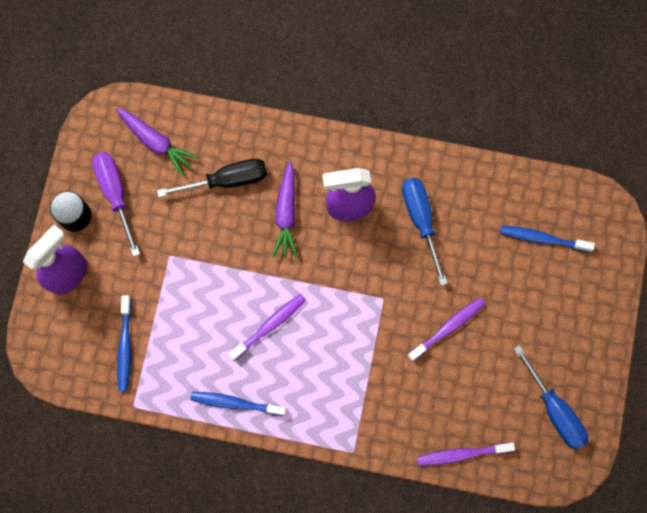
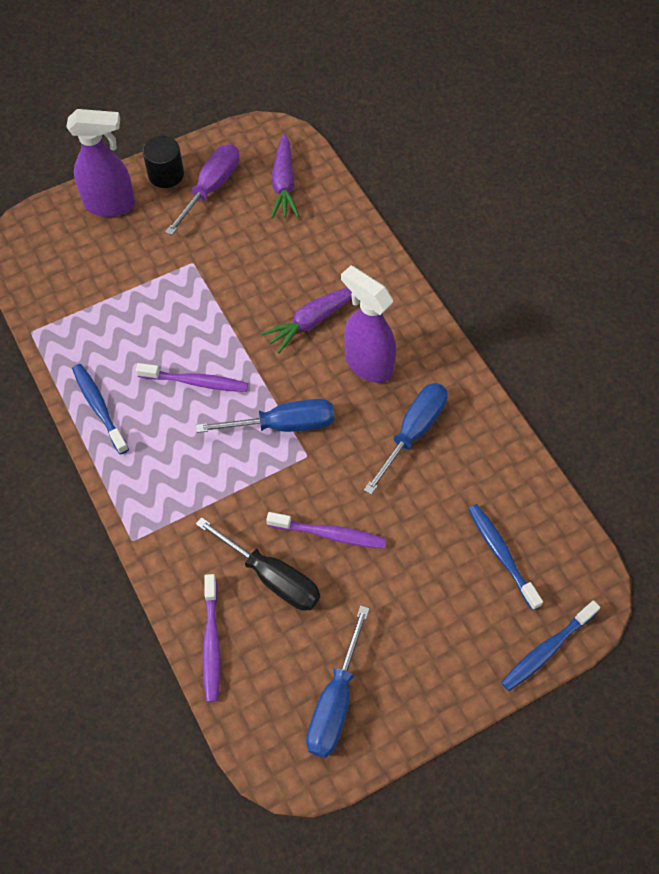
camera: 50 degrees right, 15 degrees down
blue toothbrush [117,295,132,391] -> blue toothbrush moved to [501,600,600,691]
black screwdriver [157,159,267,197] -> black screwdriver moved to [196,517,320,611]
purple toothbrush [417,442,515,466] -> purple toothbrush turned 135 degrees counterclockwise [202,574,221,702]
none -> blue screwdriver [196,399,334,433]

